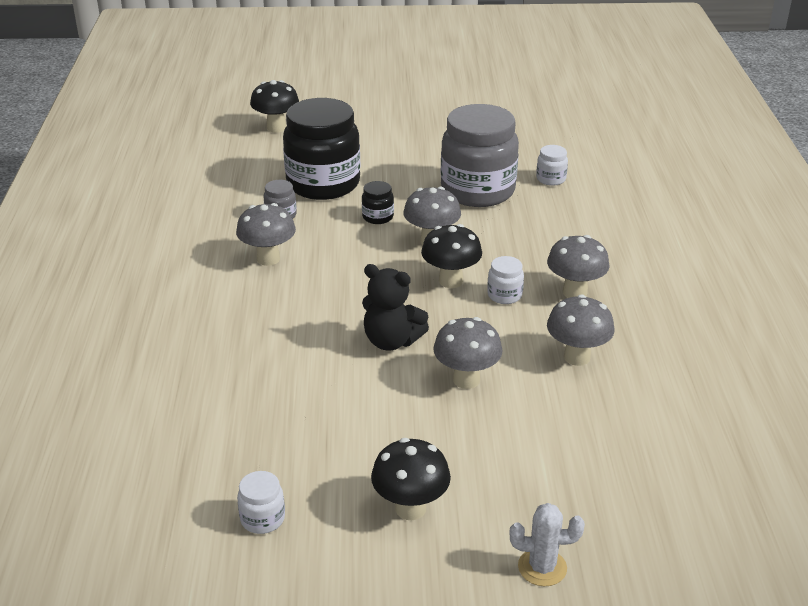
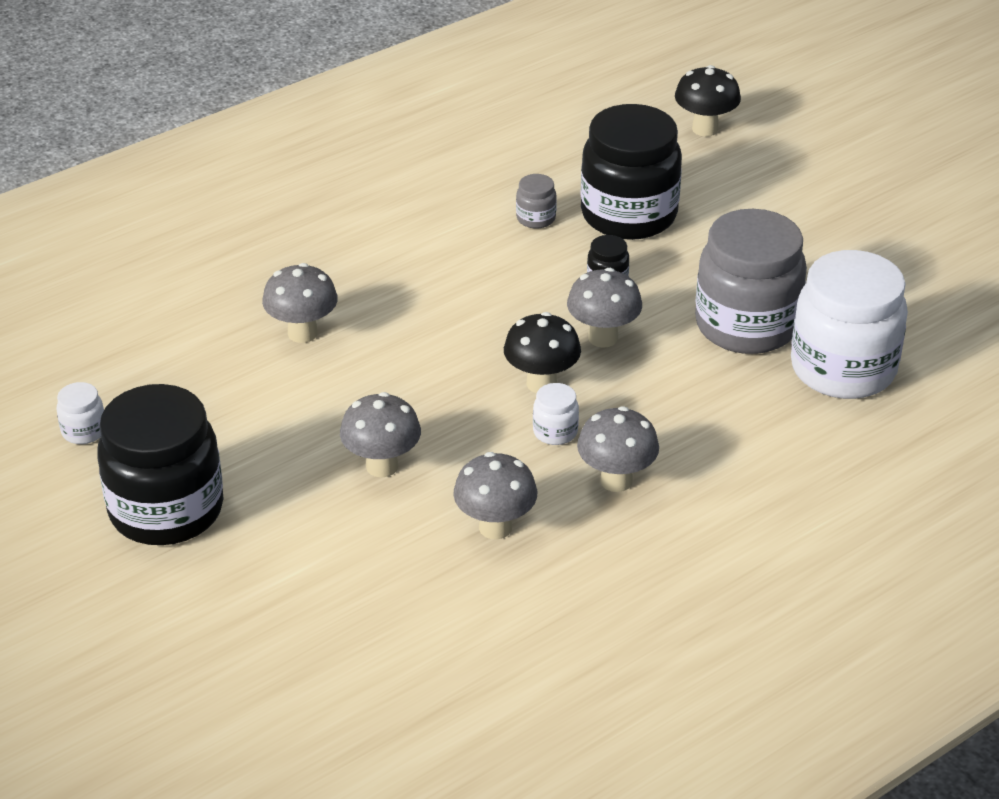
camera: 55 degrees right, 5 degrees up
grey mushroom [236,203,296,266] -> grey mushroom moved to [262,263,338,343]
black teddy bear [362,264,429,350] -> none
black mushroom [371,438,451,520] -> black jar [97,384,223,545]
white cactus [509,503,585,586] -> none
white jar [536,145,568,186] -> white jar [791,250,908,399], size x2.45

